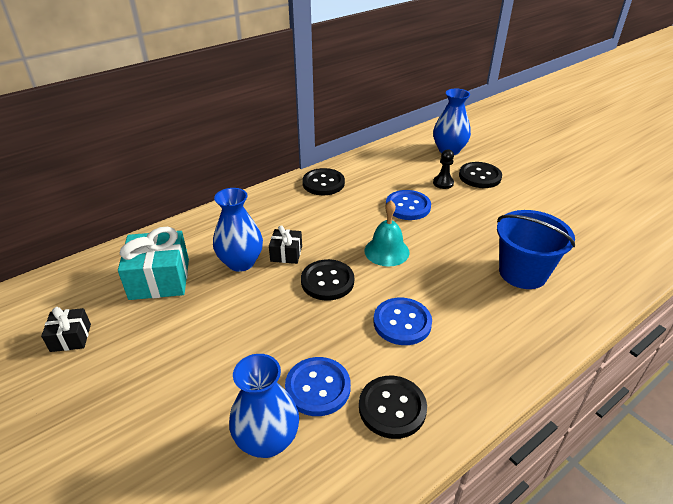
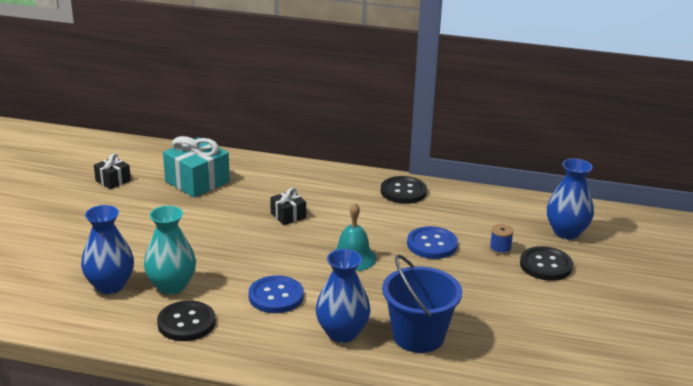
camera: 50 degrees right, 10 degrees down
blue vase [213,188,263,272] -> blue vase moved to [316,249,371,343]
blue button [285,357,351,416] -> turquoise vase [144,206,196,295]
black button [301,259,354,301] -> none
black pawn [433,149,454,189] -> blue spool [489,224,514,255]

